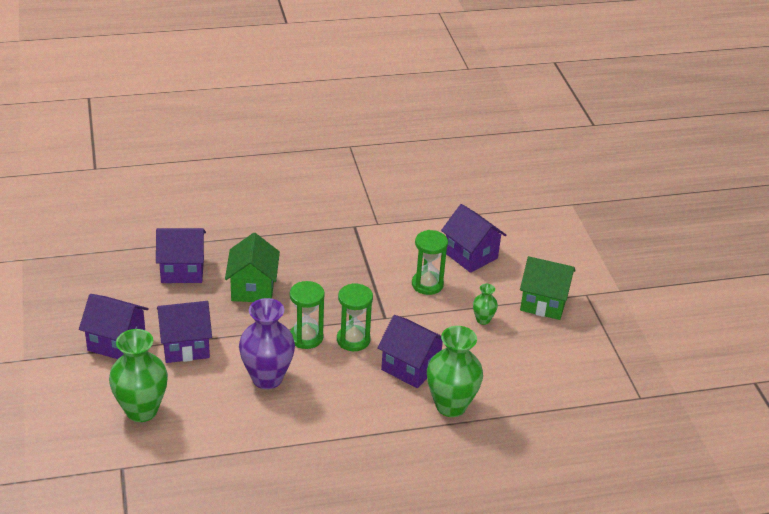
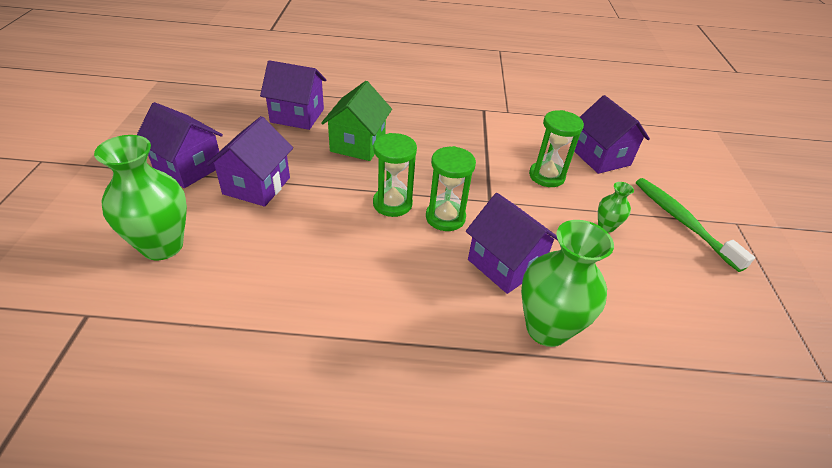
camera: 15 degrees right, 5 degrees up
purple house [157,301,212,363] -> purple house turned 75 degrees counterclockwise [206,116,293,207]
purple vase [239,298,295,389] -> none
green house [520,256,576,320] -> green toothbrush [636,178,755,272]

